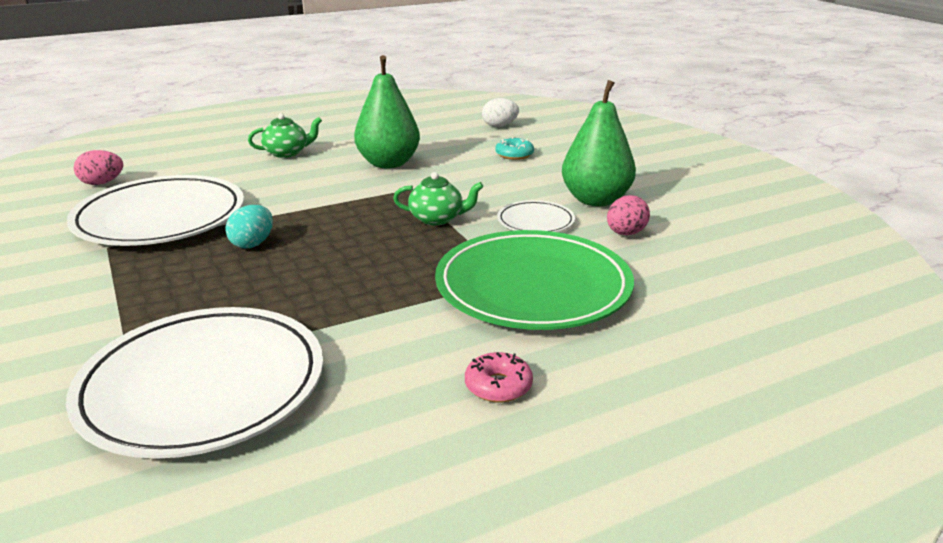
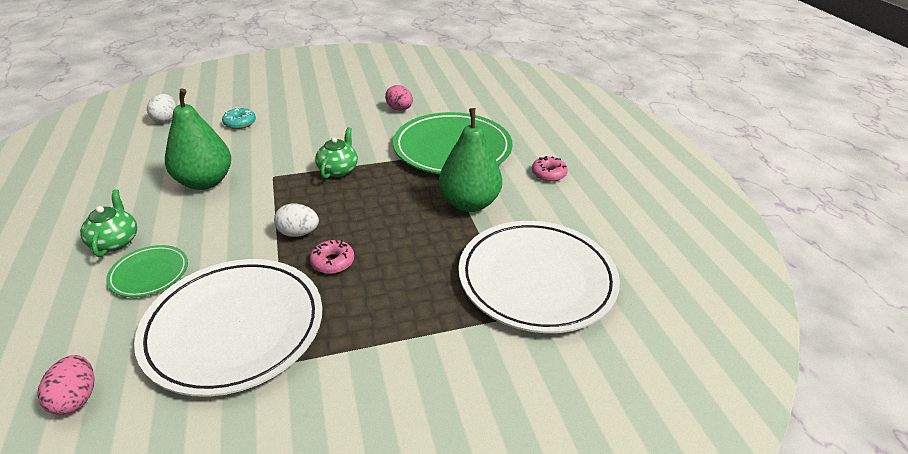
camera: 80 degrees left, 10 degrees up
turquoise egg [225,205,273,248] -> pink donut [310,240,354,274]
white plate [497,200,575,232] -> none
green pear [562,80,636,206] -> green pear moved to [439,108,502,212]
none -> green plate [106,245,188,297]
none -> white egg [274,203,319,237]

